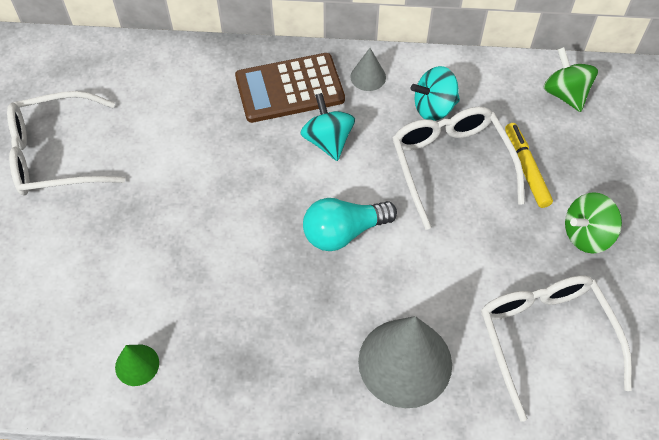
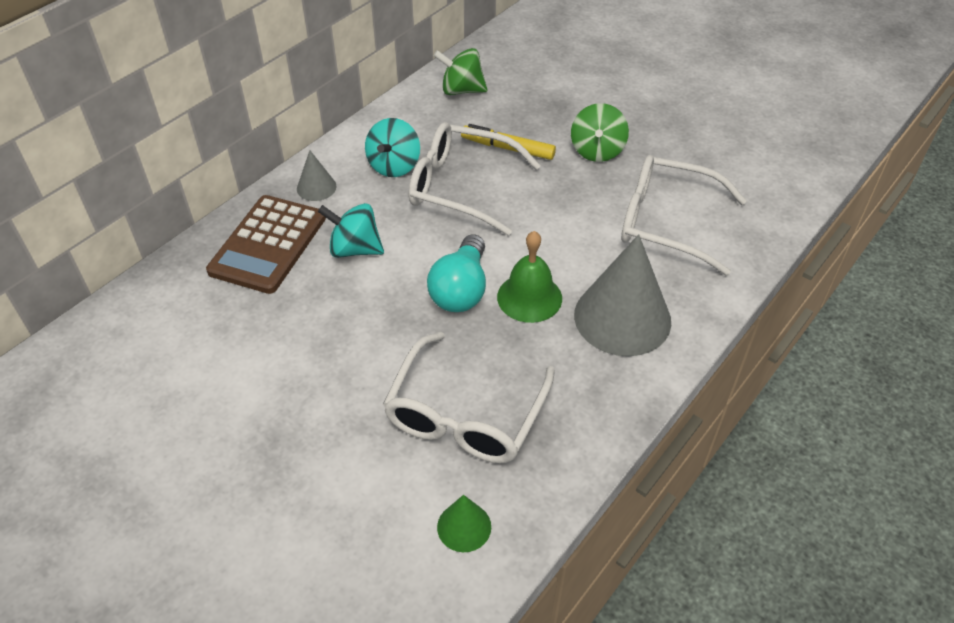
camera: 55 degrees left, 10 degrees down
white glasses [7,91,125,195] -> white glasses moved to [383,332,555,463]
none -> green bell [497,231,562,323]

